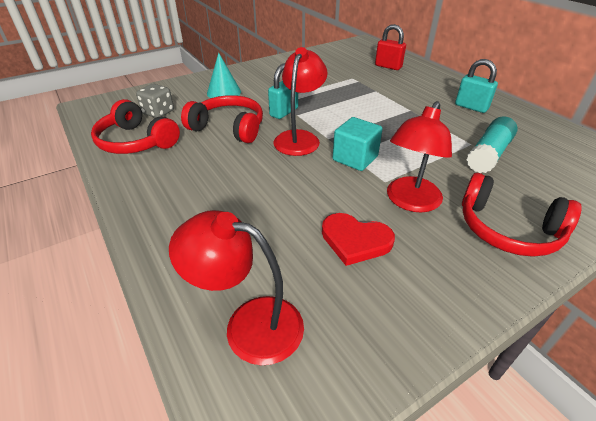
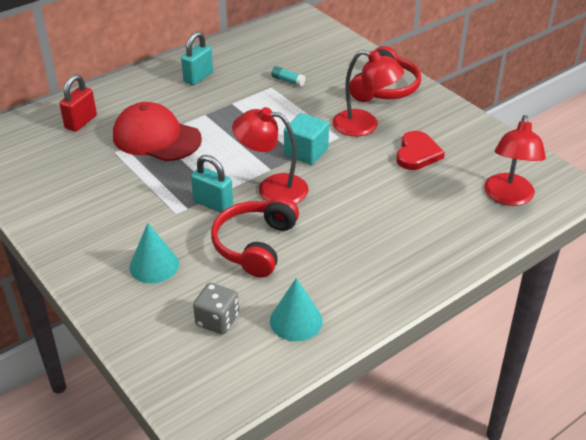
camera: 95 degrees left, 0 degrees up
red headphones [91,99,180,154] -> turquoise cone [270,278,323,341]
turquoise glue stick [466,117,518,173] -> turquoise glue stick [271,66,306,86], size x0.50
none -> red cap [113,102,202,161]

